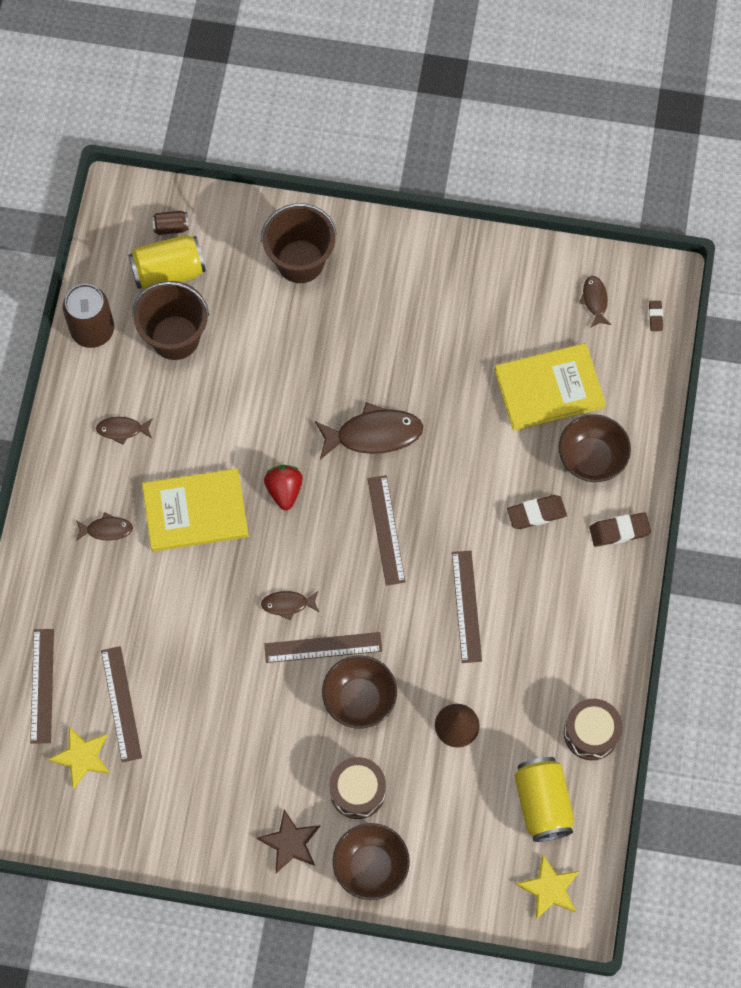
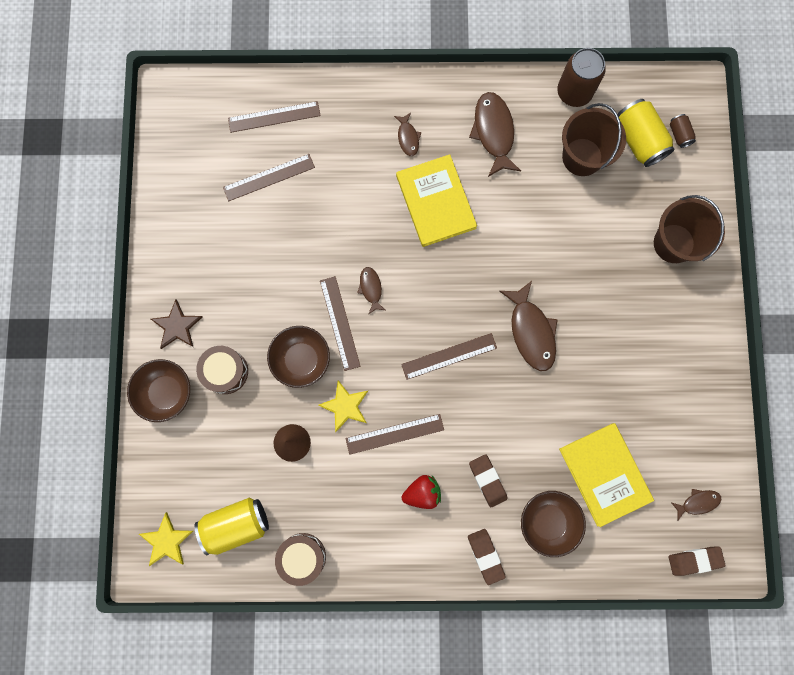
camera: 80 degrees right, 10 degrees up
yellow star [48,726,110,789] -> yellow star moved to [318,380,368,432]
brown fish [96,417,153,445] -> brown fish [469,92,521,177], size x1.89
red strawberry [264,465,303,510] -> red strawberry moved to [402,475,441,509]
brown eraser [649,301,663,331] -> brown eraser [669,547,725,576], size x1.81

